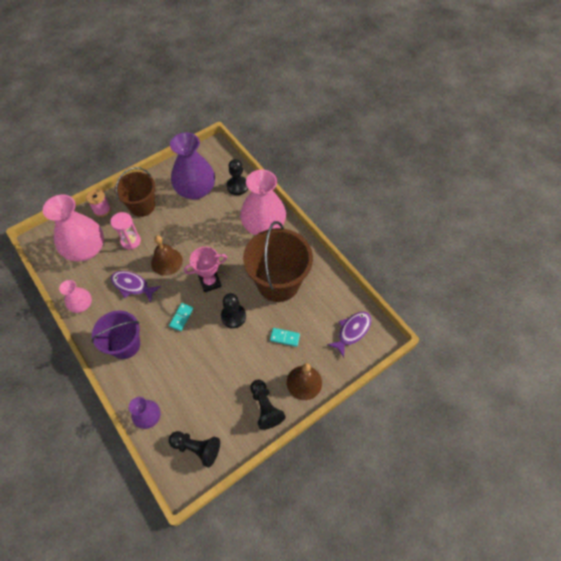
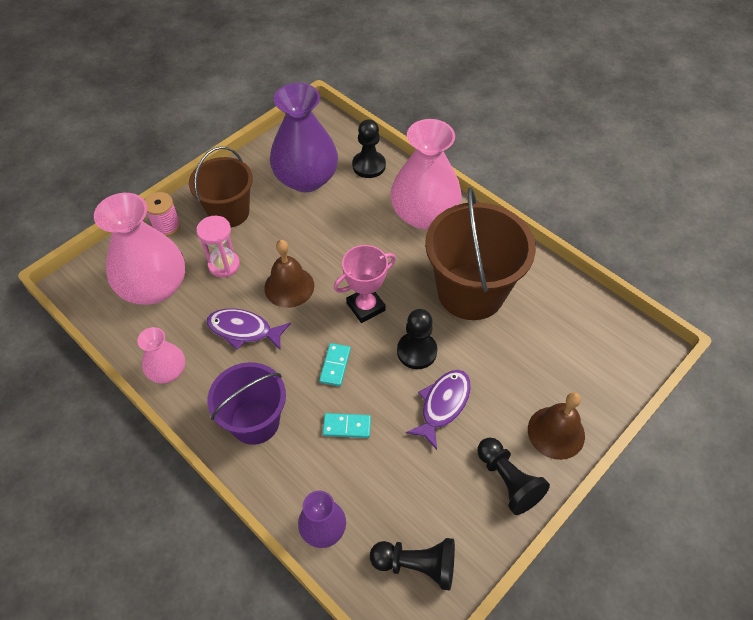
camera: 10 degrees left, 5 degrees down
turquoise domino [270,328,300,347] -> turquoise domino moved to [323,413,371,438]
purple fish [327,312,371,358] -> purple fish moved to [406,370,471,450]

